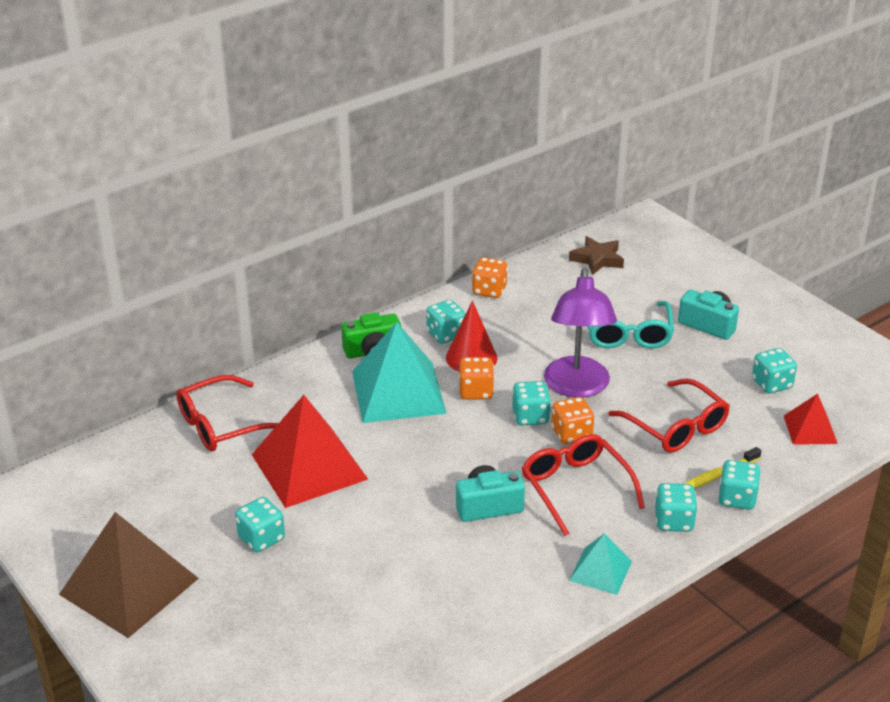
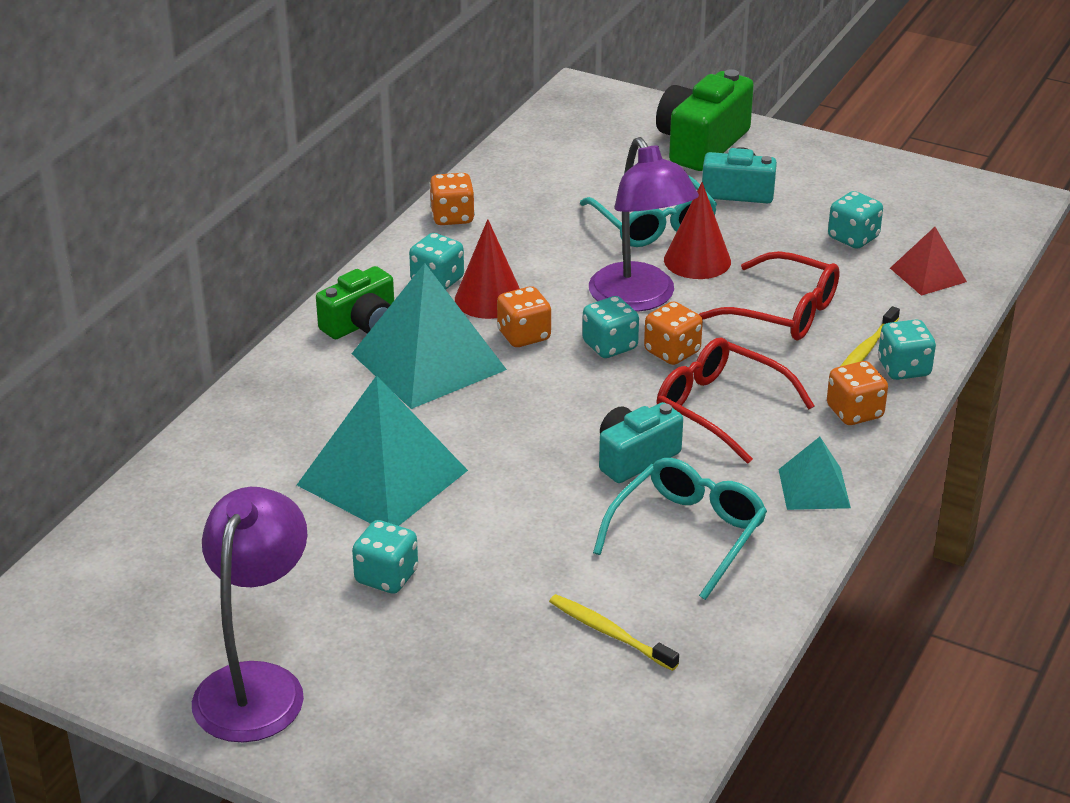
camera: 25 degrees left, 0 degrees up
brown pyramid [59,512,199,638] -> purple lamp [192,487,307,743]
red glasses [177,375,279,452] -> none
red pyramid [252,395,368,508] -> turquoise pyramid [297,375,468,526]
brown star [569,236,624,275] -> none
turquoise dice [655,483,698,532] -> orange dice [827,361,888,425]
none -> yellow toothbrush [549,594,679,671]
none -> turquoise glasses [593,458,767,600]
none -> green camera [656,69,754,171]
none -> red cone [664,182,731,279]

